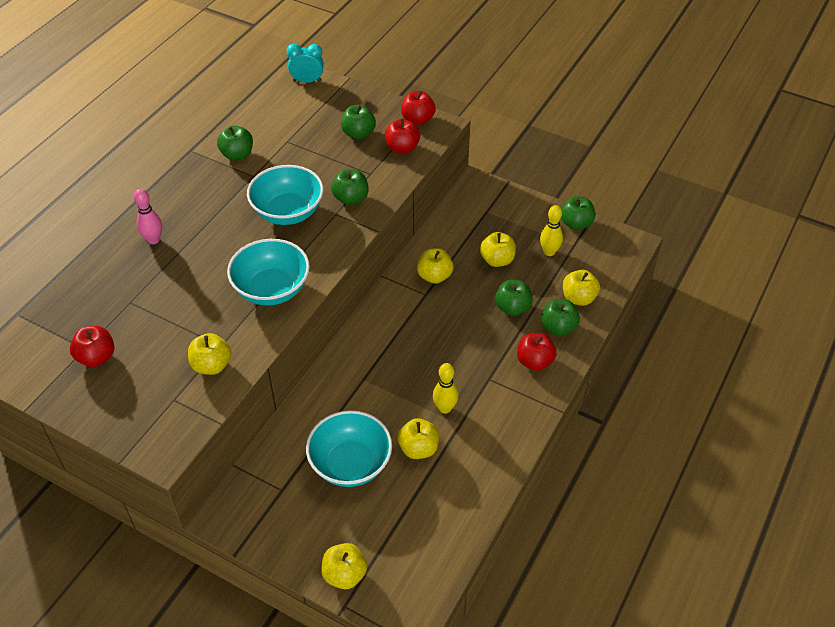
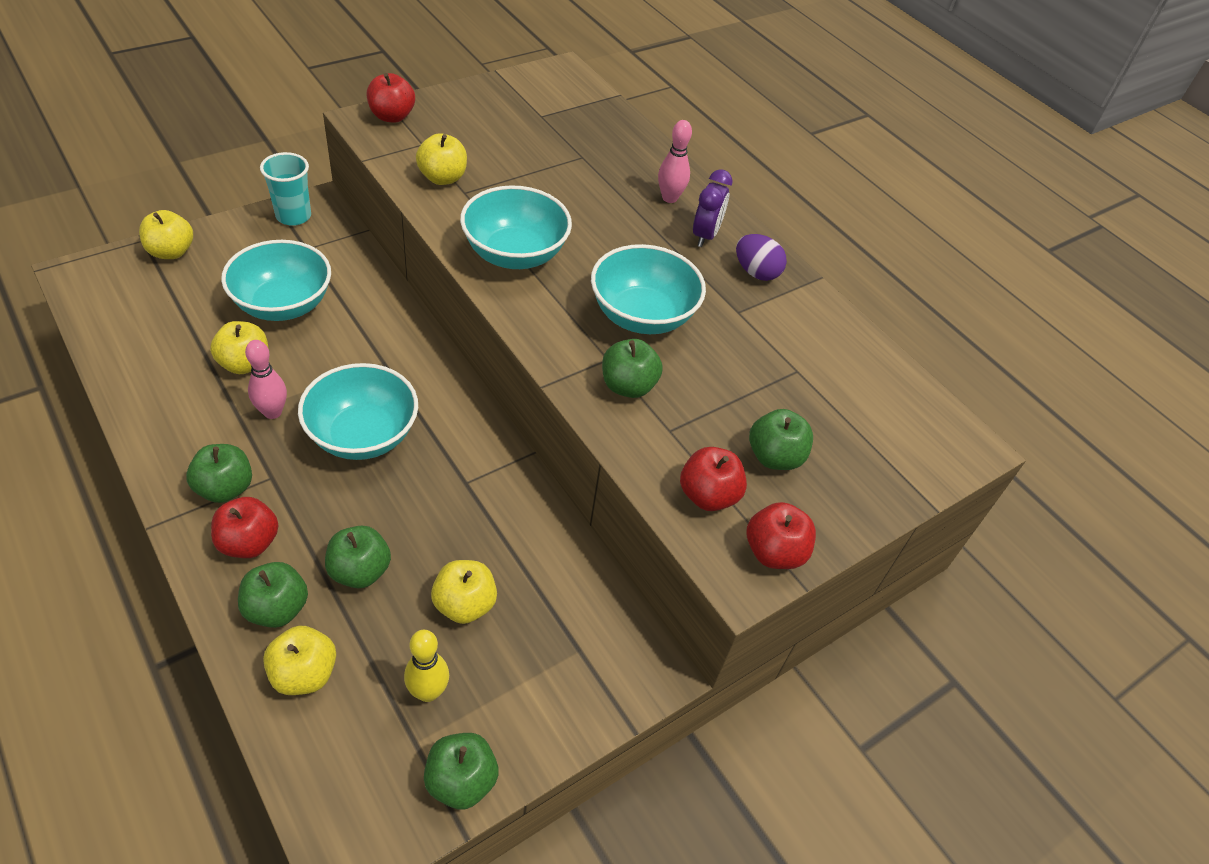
camera: 110 degrees right, 0 degrees up
red apple [70,326,114,367] -> red apple moved to [367,73,415,122]
green apple [217,125,253,161] -> green apple moved to [186,444,252,503]
turquoise clock [286,44,324,83] -> none
yellow apple [417,248,454,284] -> none
yellow bowling pin [433,363,459,414] -> pink bowling pin [245,340,287,419]
none -> turquoise cup [260,152,311,226]
none -> turquoise bowl [298,363,418,460]
none -> purple clock [693,169,733,247]
none -> purple egg [736,234,787,281]

